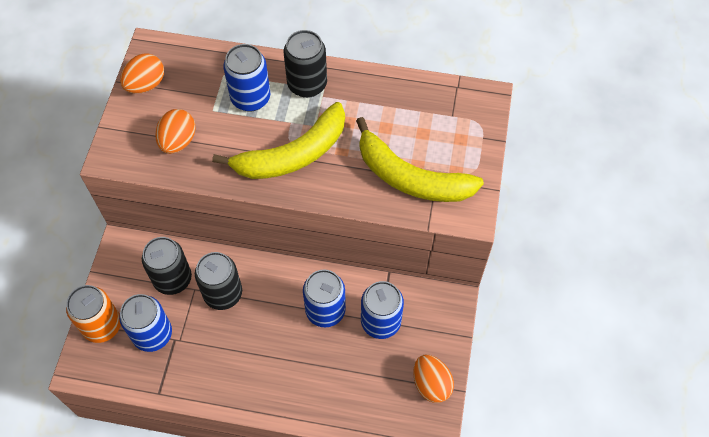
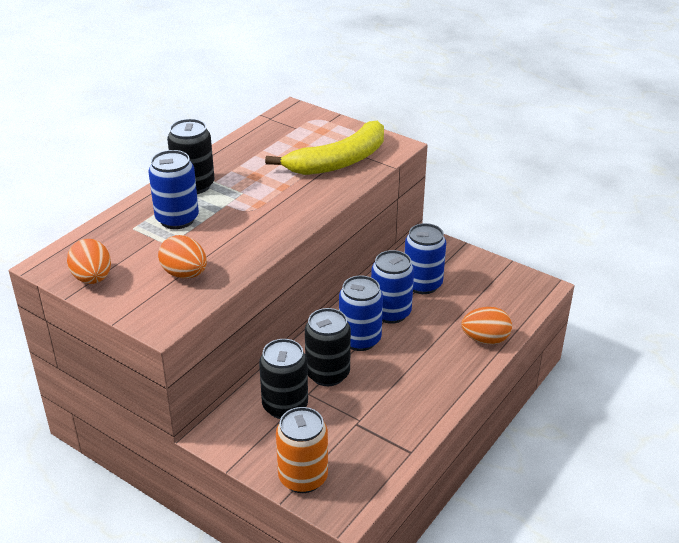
camera: 65 degrees left, 25 degrees down
blue can [119,294,172,352] -> blue can moved to [339,276,383,351]
yellow banana [212,102,345,179] -> none
orange egg [413,355,454,403] -> orange egg moved to [462,307,512,344]

